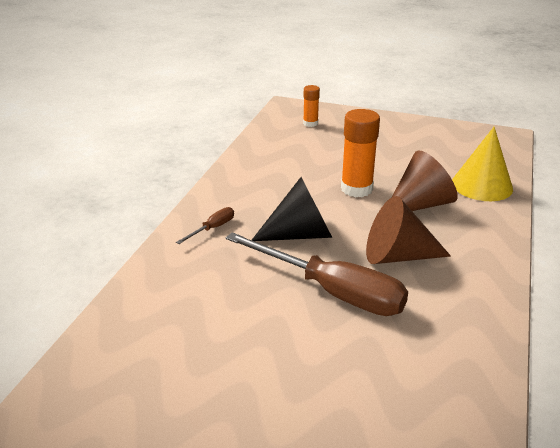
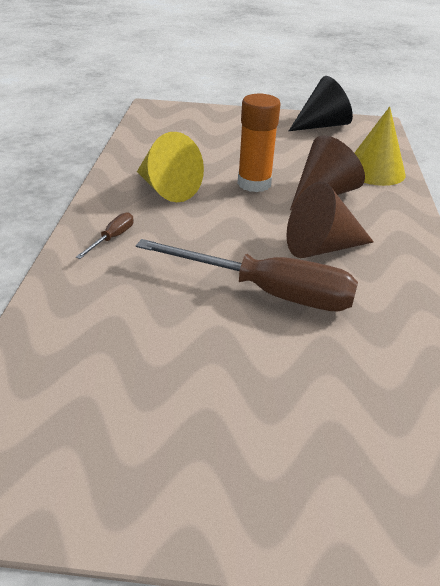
camera: 15 degrees left, 5 degrees up
black cone [252,177,332,241] -> black cone moved to [289,76,353,131]
orange glue stick [303,85,320,127] -> none
none -> yellow cone [137,132,204,202]

